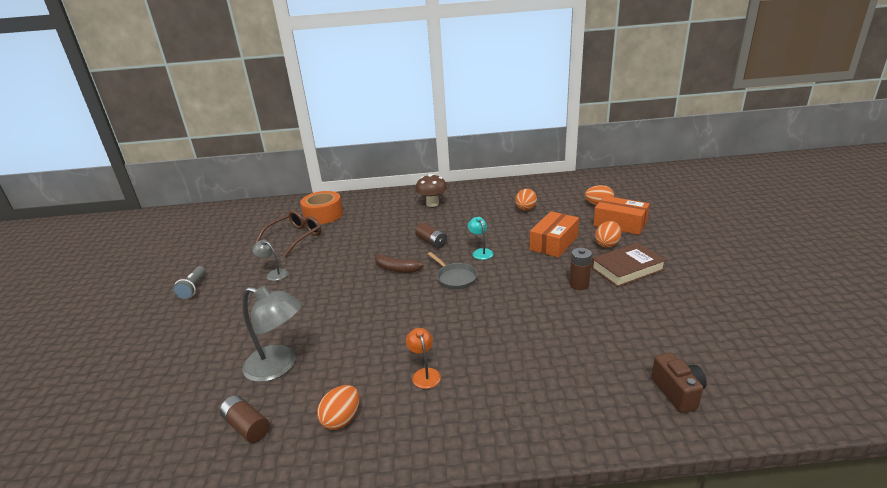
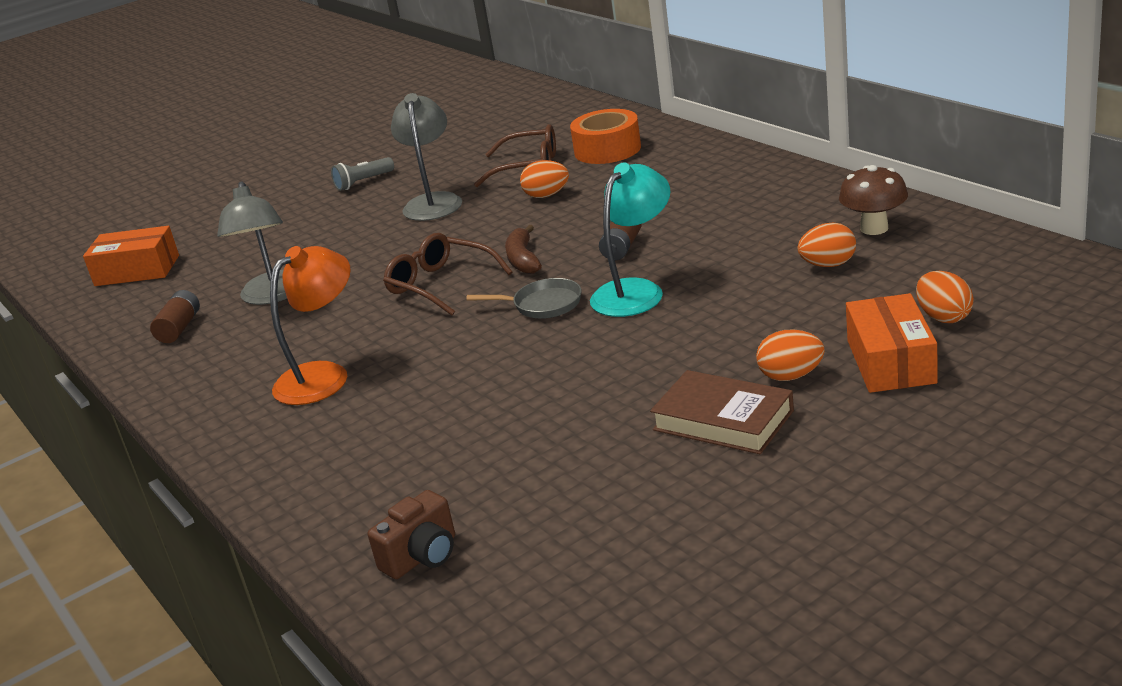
camera: 60 degrees right, 0 degrees up
grey lamp [252,239,288,281] -> grey lamp [391,93,462,221], size x1.93
orange egg [317,385,359,430] -> orange egg moved to [520,160,569,198]
orange lamp [406,328,441,389] -> orange lamp [270,246,351,405], size x1.93
brown mushroom [416,174,447,207] -> brown mushroom moved to [839,165,908,235]
grey pan [428,252,478,289] -> grey pan turned 105 degrees counterclockwise [466,278,582,319]
turquoise lamp [468,217,493,260] -> turquoise lamp [590,162,671,317], size x1.93
orange box [530,211,579,258] -> orange box moved to [83,226,179,286]
brown battery [570,248,592,290] -> none
none -> brown glasses [383,233,512,316]

